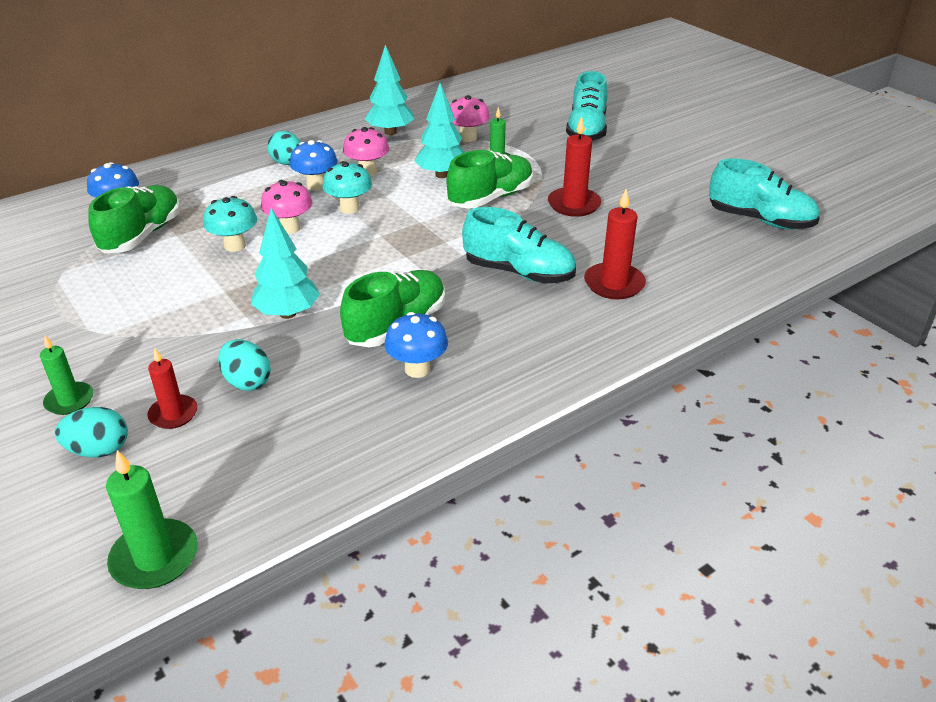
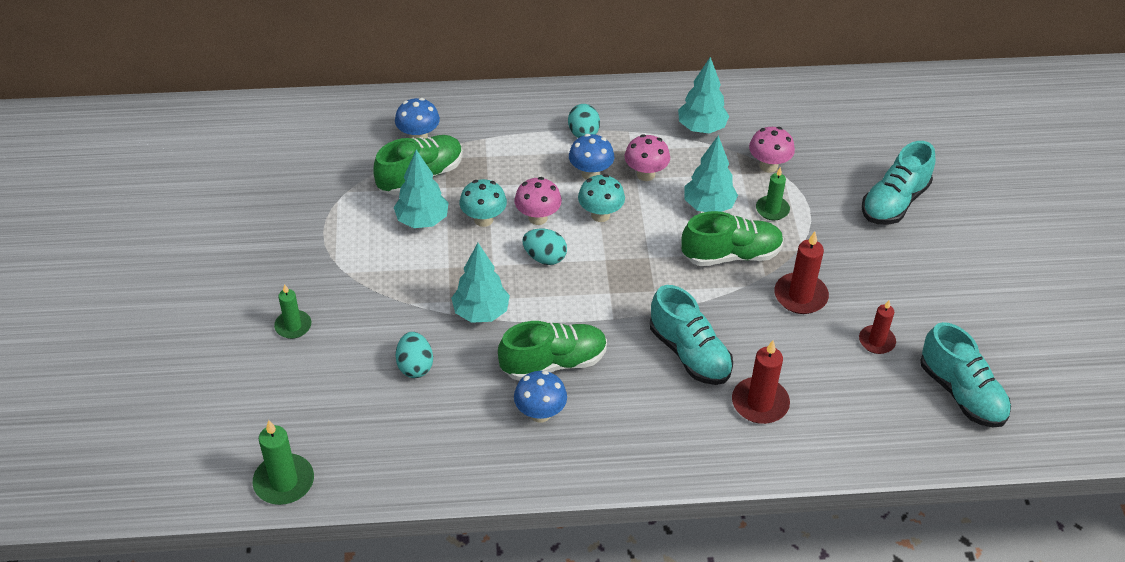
camera: 30 degrees right, 10 degrees up
turquoise egg [55,407,128,458] -> turquoise egg moved to [522,228,567,265]
red candle [147,349,198,429] -> red candle moved to [859,300,896,354]
none -> turquoise tree [394,150,449,228]

